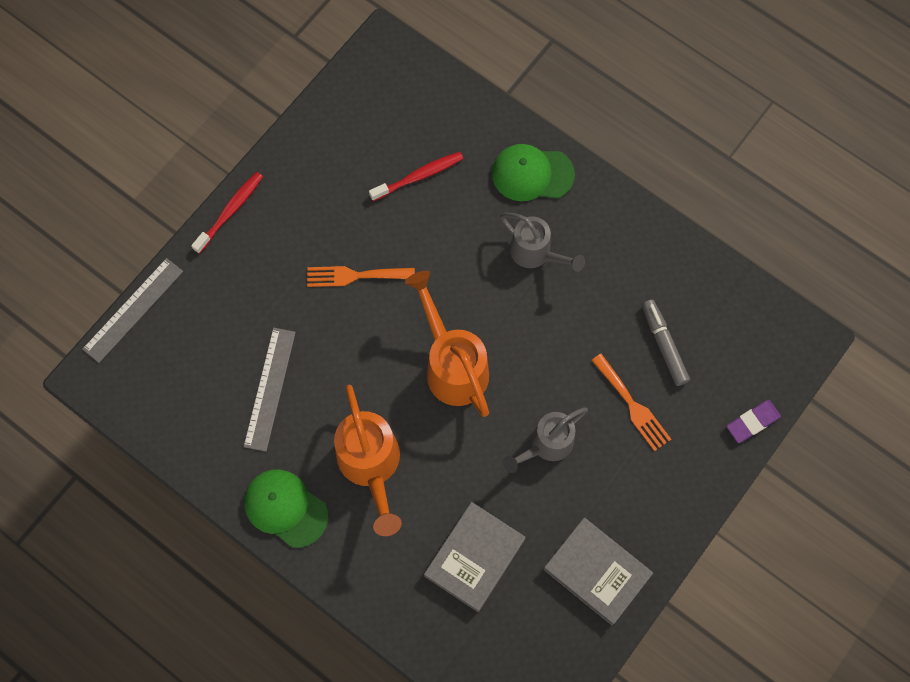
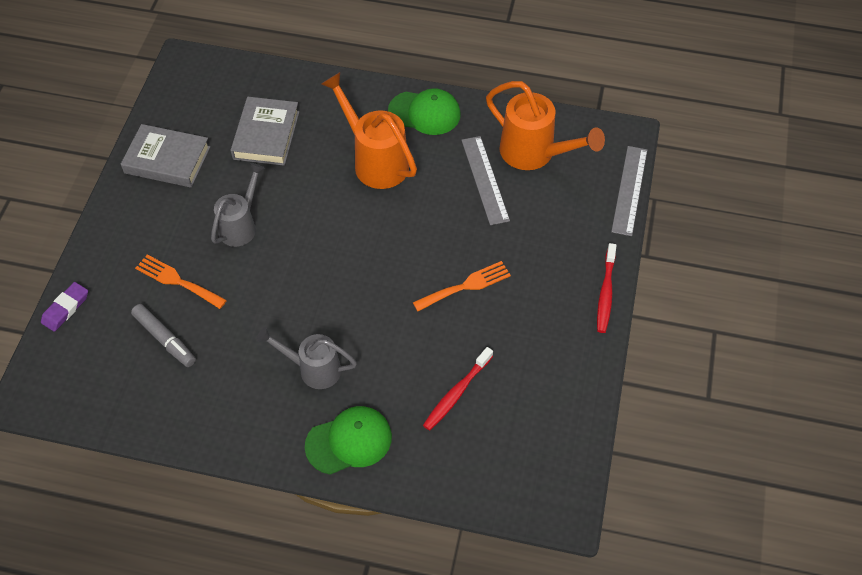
camera: 155 degrees right, 15 degrees down
orange watering can [405,271,489,417] -> orange watering can moved to [486,81,605,170]

